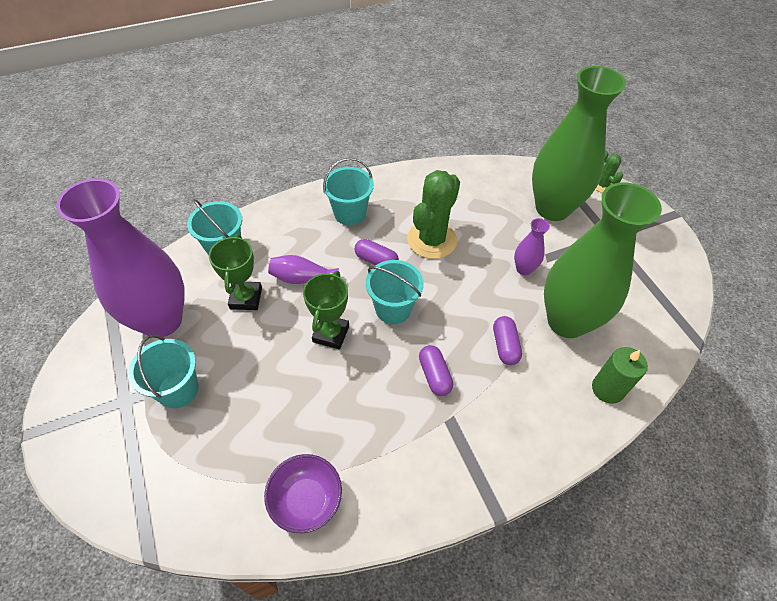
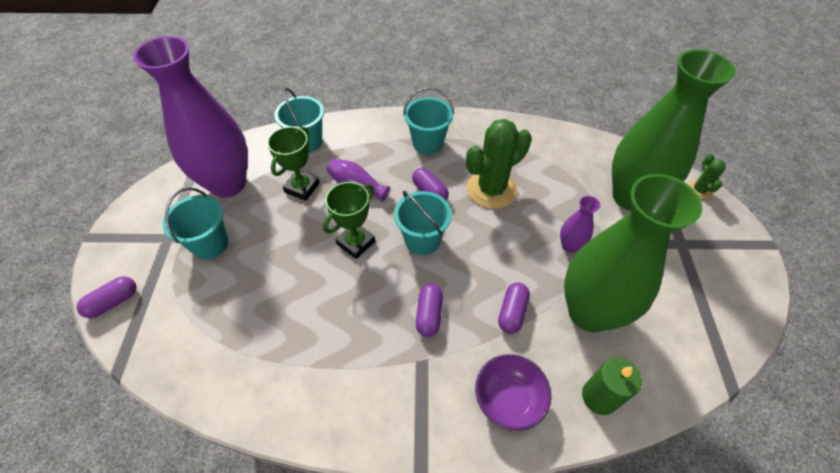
camera: 25 degrees right, 0 degrees up
purple bowl [264,454,342,533] -> purple bowl moved to [475,354,552,431]
none -> purple capsule [77,276,136,318]

